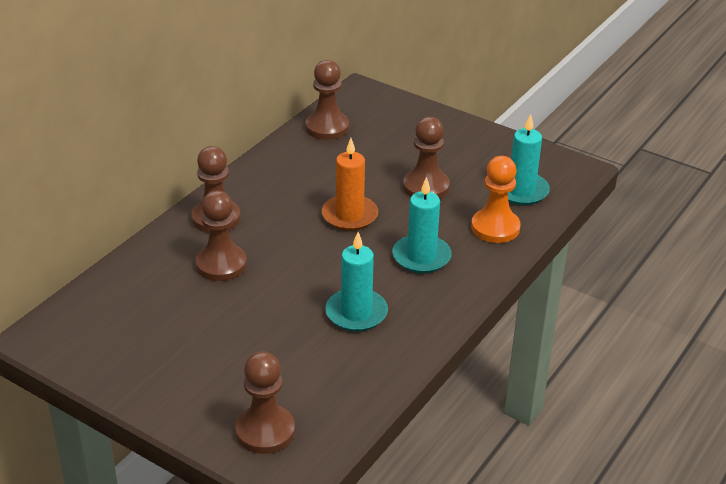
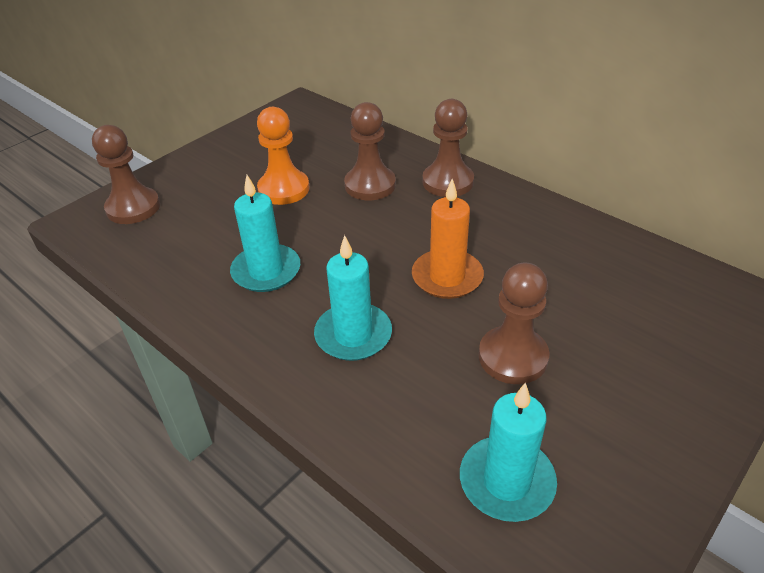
camera: 100 degrees right, 5 degrees up
brown pawn [306,60,349,140] -> none
orange pawn [471,156,520,243] -> orange pawn moved to [257,107,310,205]

